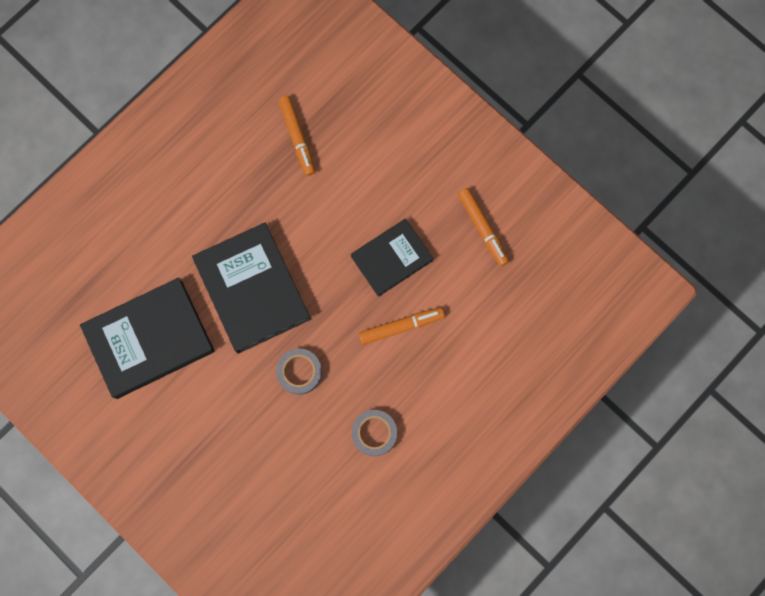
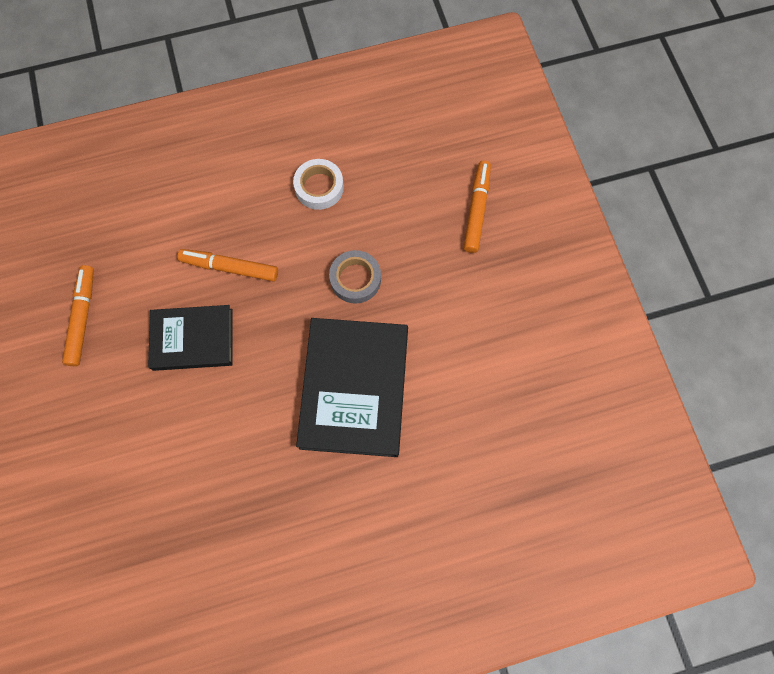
camera: 150 degrees left, 5 degrees down
black book [80,278,214,399] -> none
orange marker [278,96,315,176] -> orange marker moved to [464,160,491,253]
grey tape [352,410,397,456] -> white tape [293,159,344,210]

